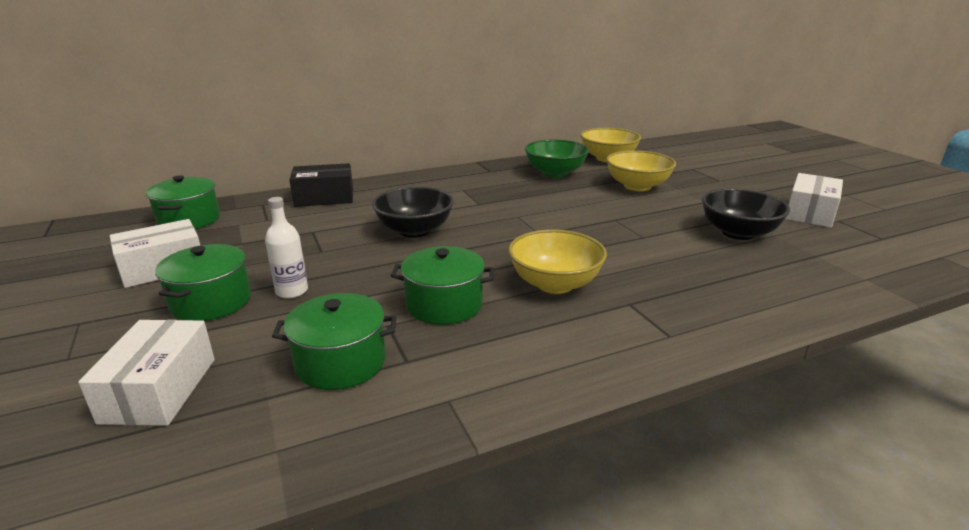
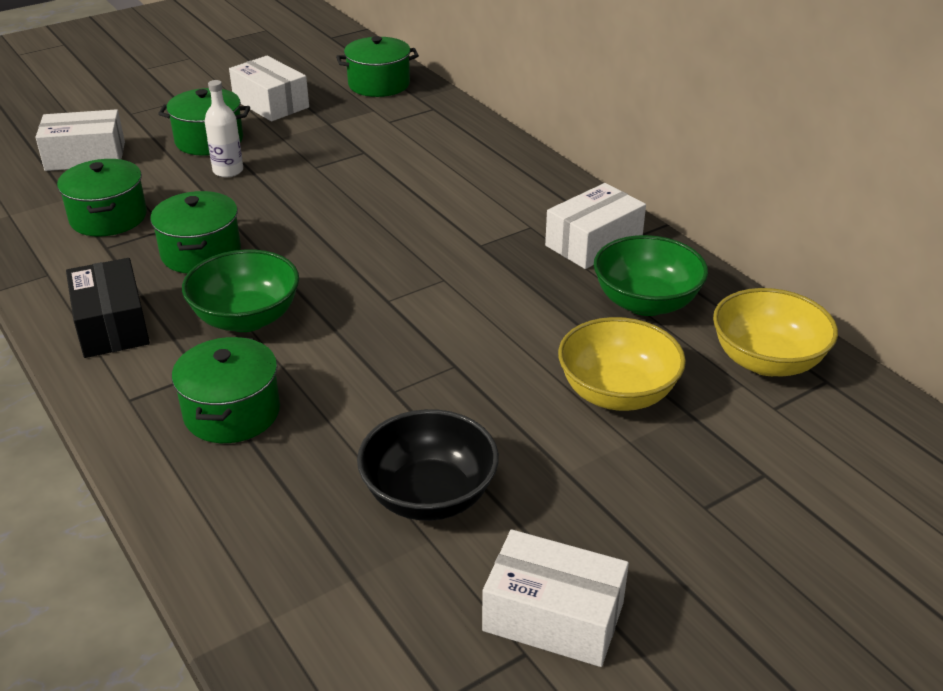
camera: 80 degrees right, 10 degrees up
black box [289,163,353,207] -> black box moved to [66,258,150,358]
black bowl [372,187,454,238] -> none
yellow bowl [508,230,607,294] -> green bowl [182,249,299,332]
none -> green pot [172,337,280,443]
none -> white box [545,183,646,269]

